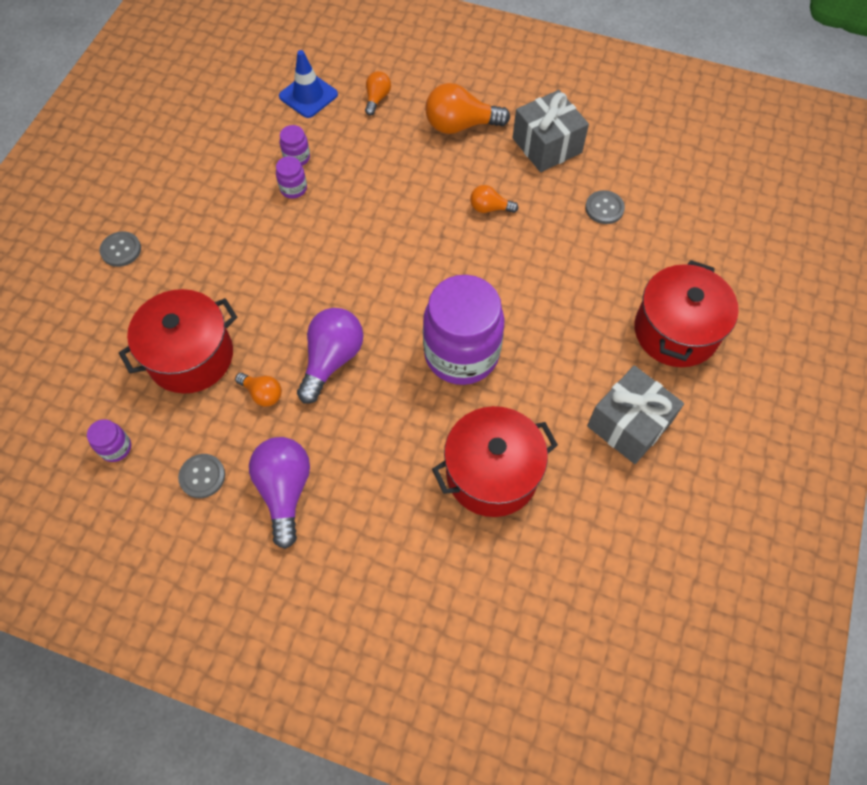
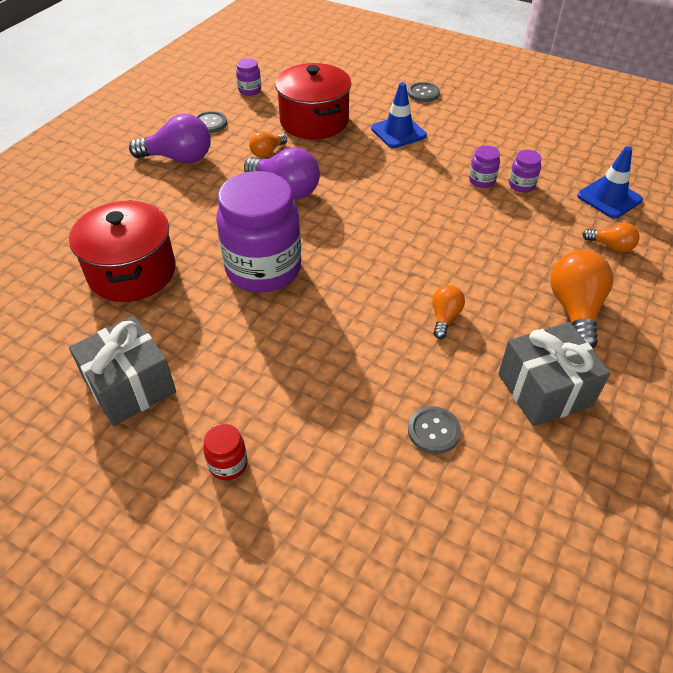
camera: 100 degrees right, 15 degrees down
red pot [634,260,739,367] -> red jar [203,424,248,481]
none -> blue traffic cone [371,82,427,148]

